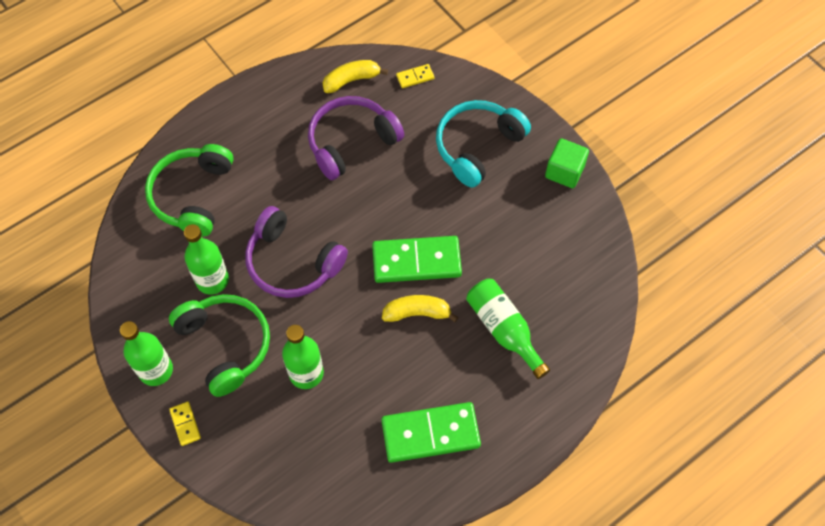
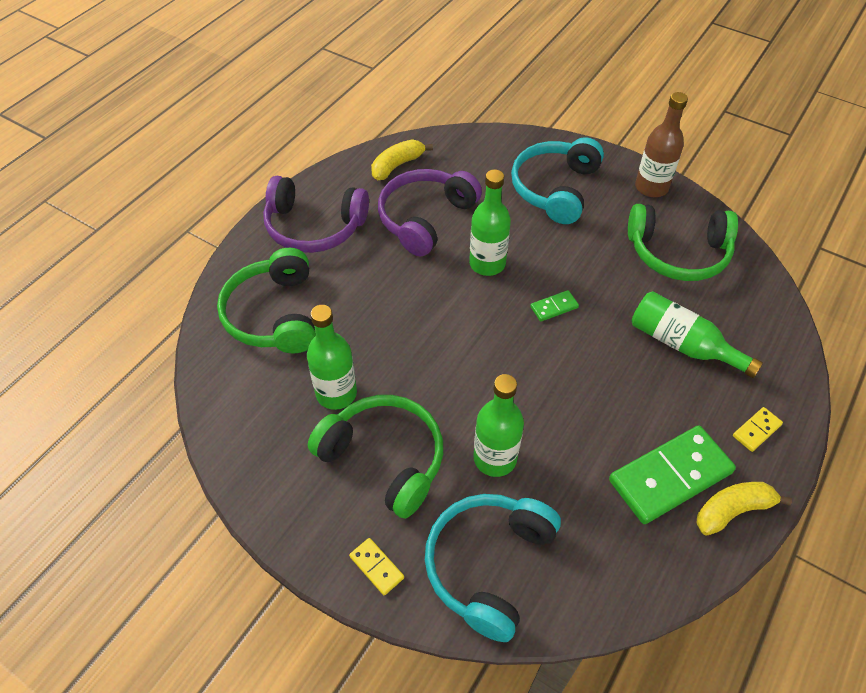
camera: 20 degrees left, 10 degrees down
green bottle [120,321,173,386] -> green bottle moved to [469,169,511,276]
purple headphones [245,206,348,298] -> purple headphones moved to [263,176,369,253]
green domino [372,236,462,283] -> green domino [530,290,579,322], size x0.44
yellow banana [382,295,458,322] -> yellow banana moved to [696,482,792,536]
yellow domino [396,64,434,88] -> yellow domino moved to [733,407,783,452]
green cube [545,138,589,188] -> brown bottle [635,92,688,197]
none -> turquoise headphones [425,494,561,642]
none -> green headphones [628,204,738,281]

